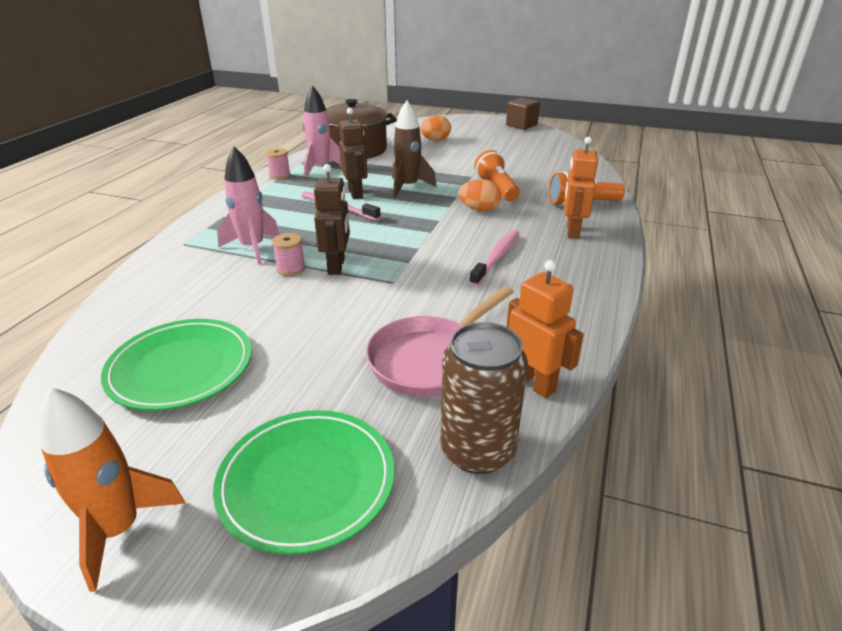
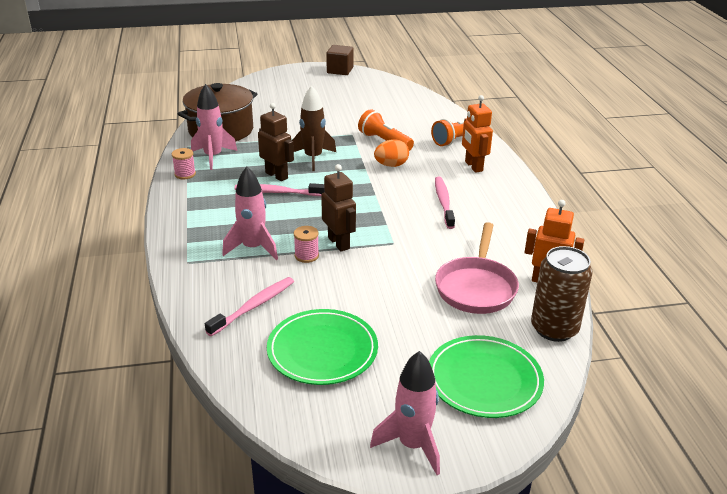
camera: 30 degrees left, 0 degrees up
orange rocket [39,387,185,592] -> pink rocket [370,351,440,475]
orange egg [420,115,451,141] -> none
none -> pink toothbrush [205,277,294,336]

